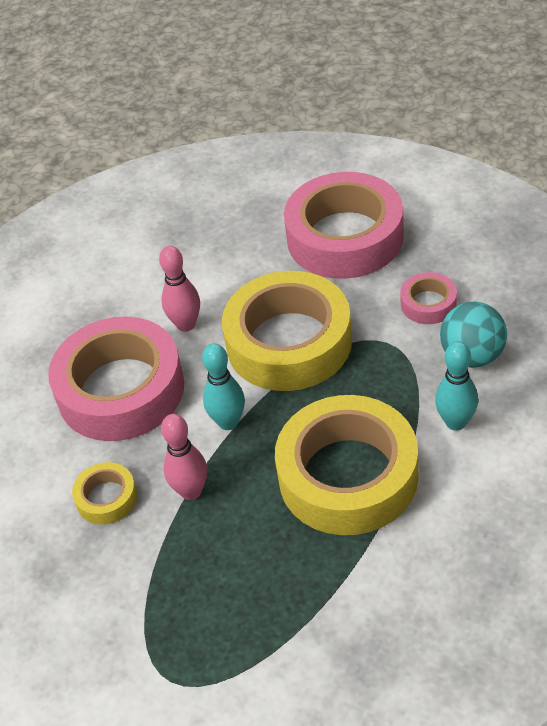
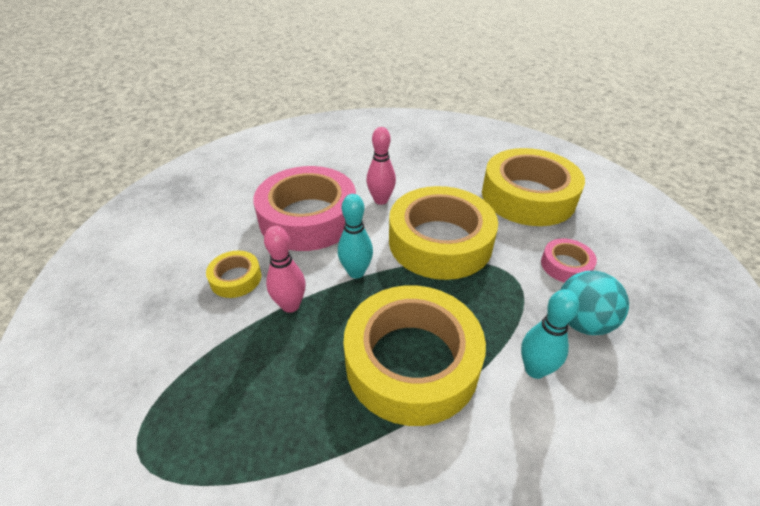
camera: 25 degrees right, 5 degrees down
pink tape [284,172,404,279] -> yellow tape [482,148,585,226]

